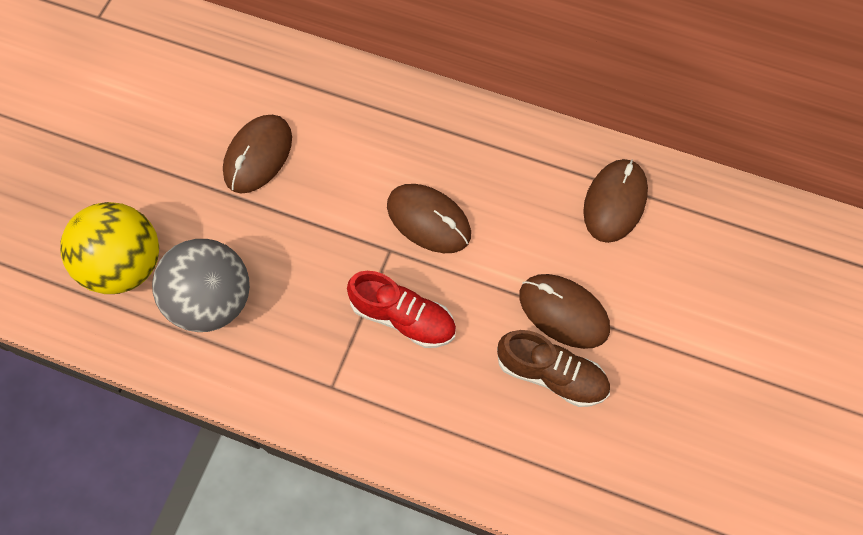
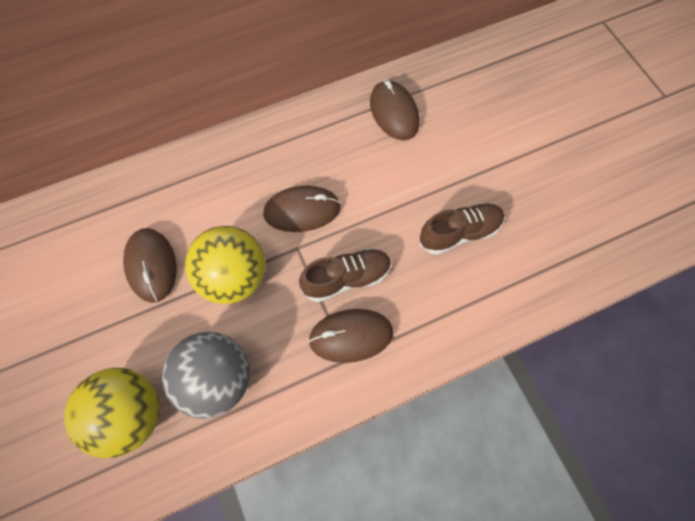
camera: 45 degrees left, 0 degrees up
red shoe [347,271,456,348] -> brown shoe [299,248,391,302]
brown mouse [519,274,610,349] -> brown mouse moved to [308,309,393,363]
none -> yellow ball [185,226,265,304]

